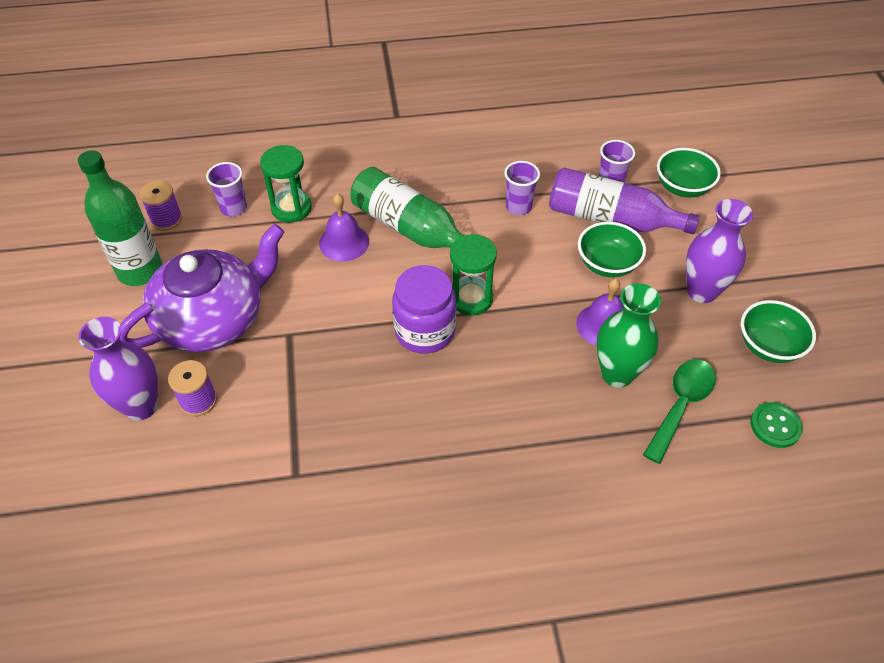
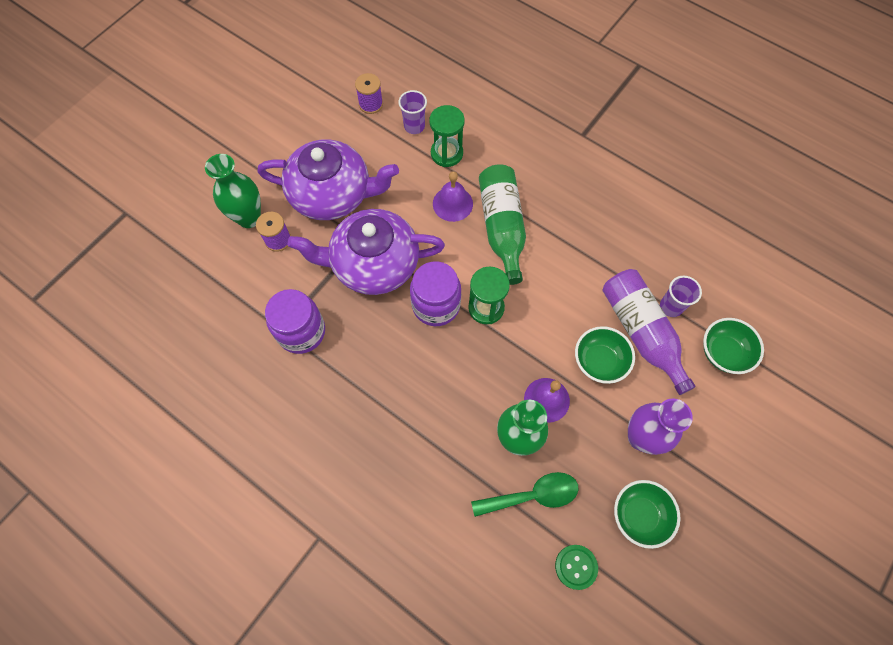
camera: 45 degrees right, 15 degrees up
green bottle [78,150,163,286] -> none
purple vase [78,317,158,421] -> green vase [205,154,261,228]
purple cup [504,161,540,215] -> none
none -> purple jar [265,289,325,354]
none -> purple teapot [288,209,445,295]

